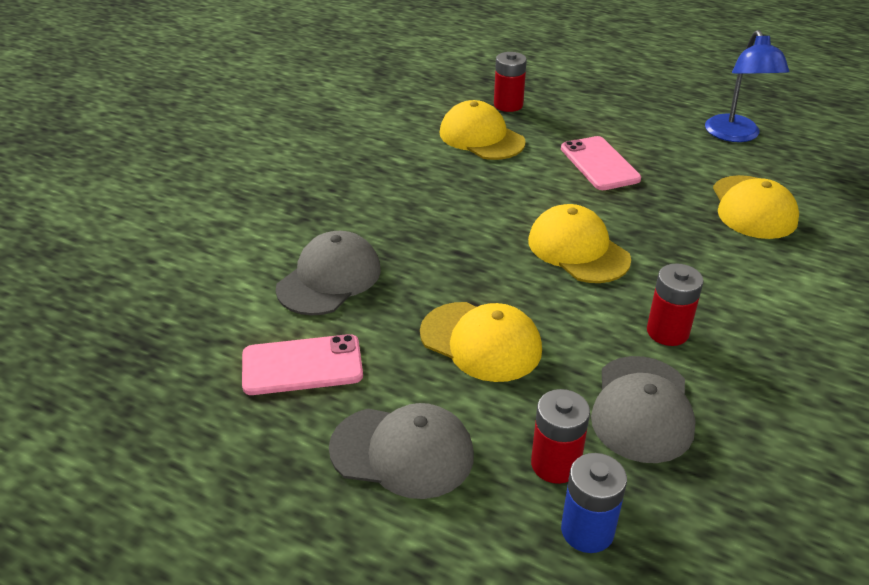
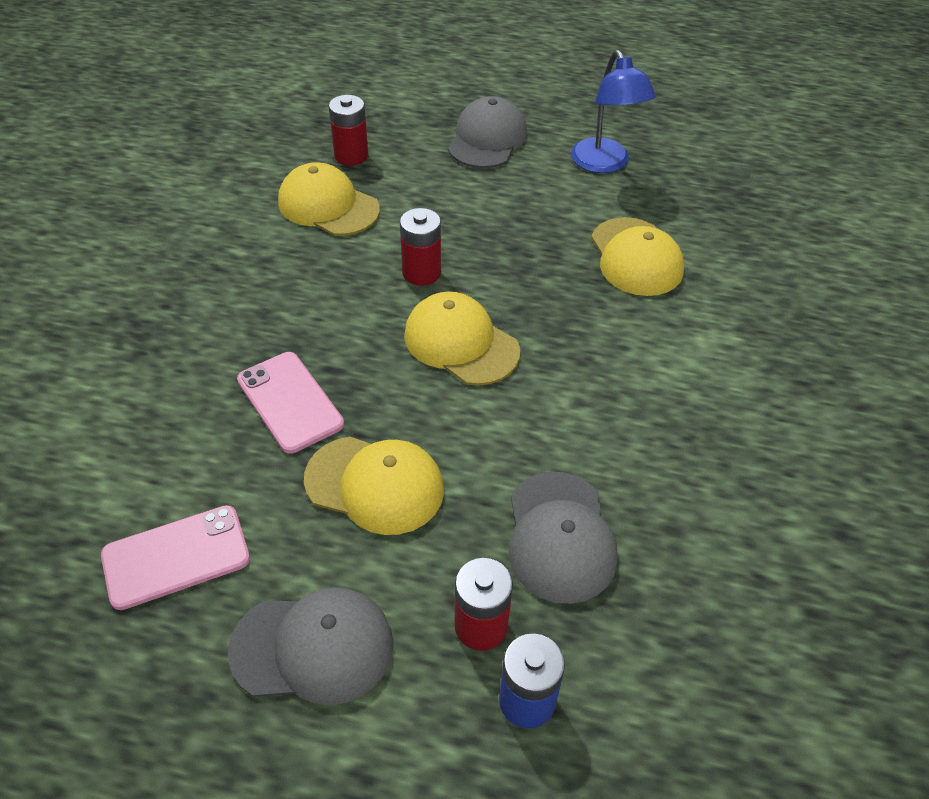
camera: 15 degrees left, 10 degrees up
grey cap [276,231,381,316] -> grey cap moved to [448,96,527,168]
pink phone [561,136,641,190] -> pink phone moved to [237,352,344,454]
red battery [647,263,704,346] -> red battery moved to [400,208,441,286]

